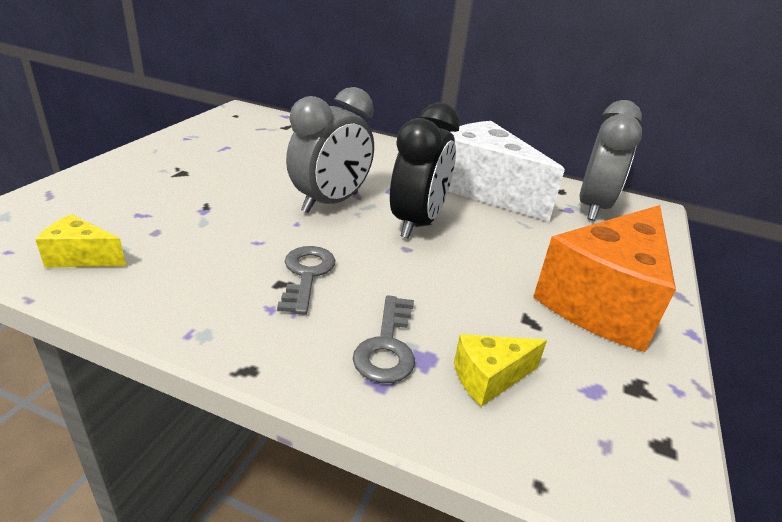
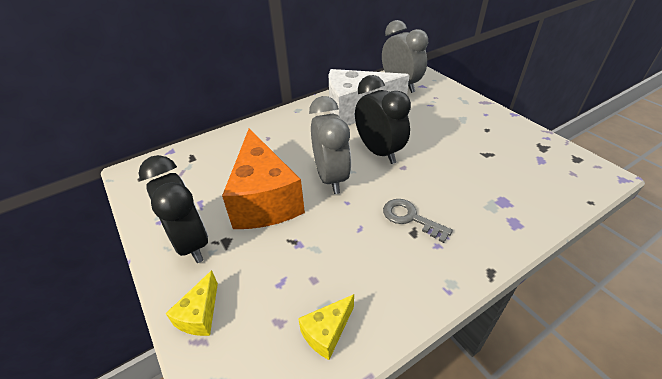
camera: 50 degrees left, 10 degrees up
grey key [353,295,415,383] -> none
yellow cheese [454,334,547,407] -> yellow cheese moved to [165,270,218,336]
orange cheese [533,205,676,352] -> orange cheese moved to [222,128,305,229]
none -> black clock [138,155,208,263]

